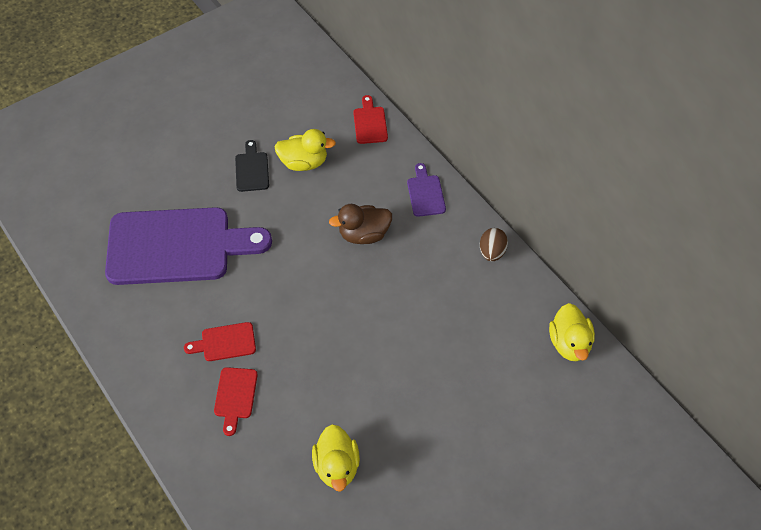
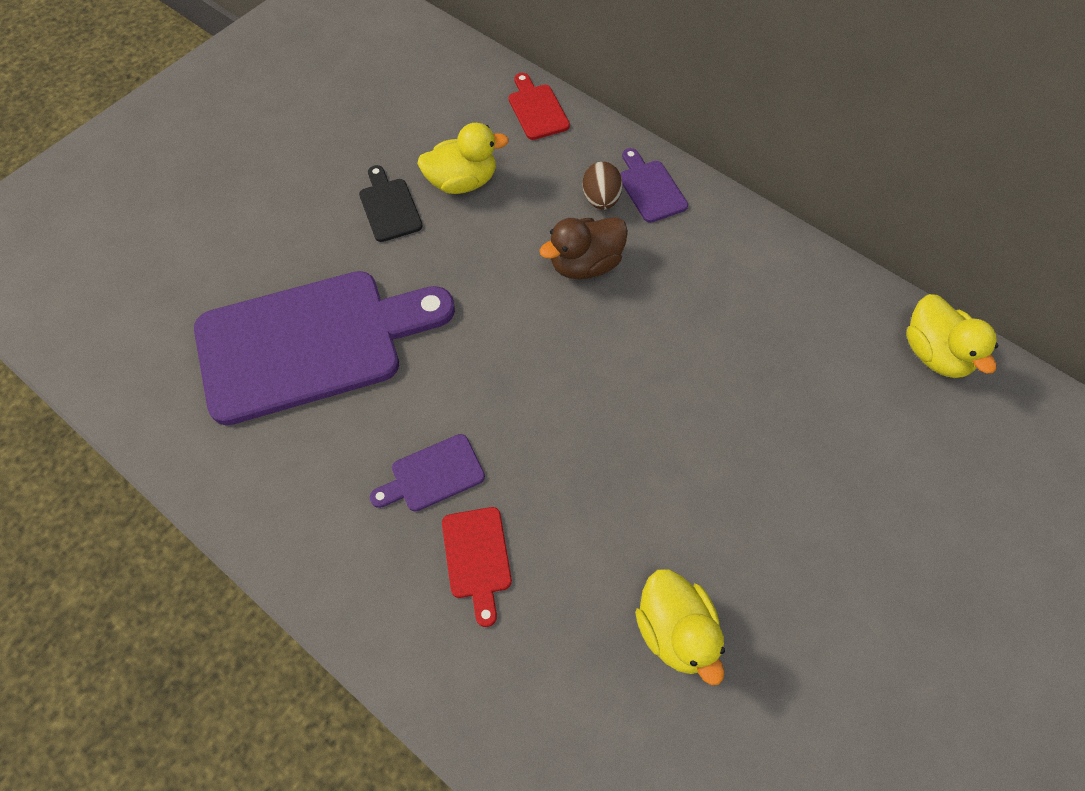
camera: 15 degrees left, 5 degrees up
red cutting board [184,322,256,361] -> purple cutting board [370,434,485,512]
brown egg [480,228,508,261] -> brown egg moved to [582,162,623,210]

